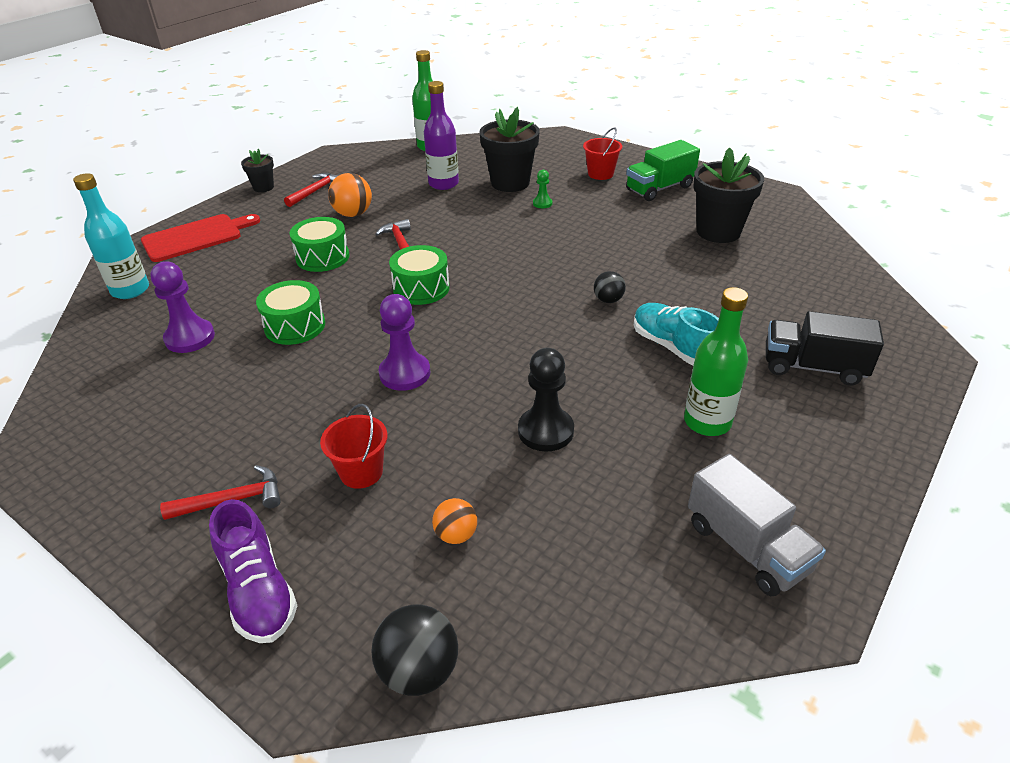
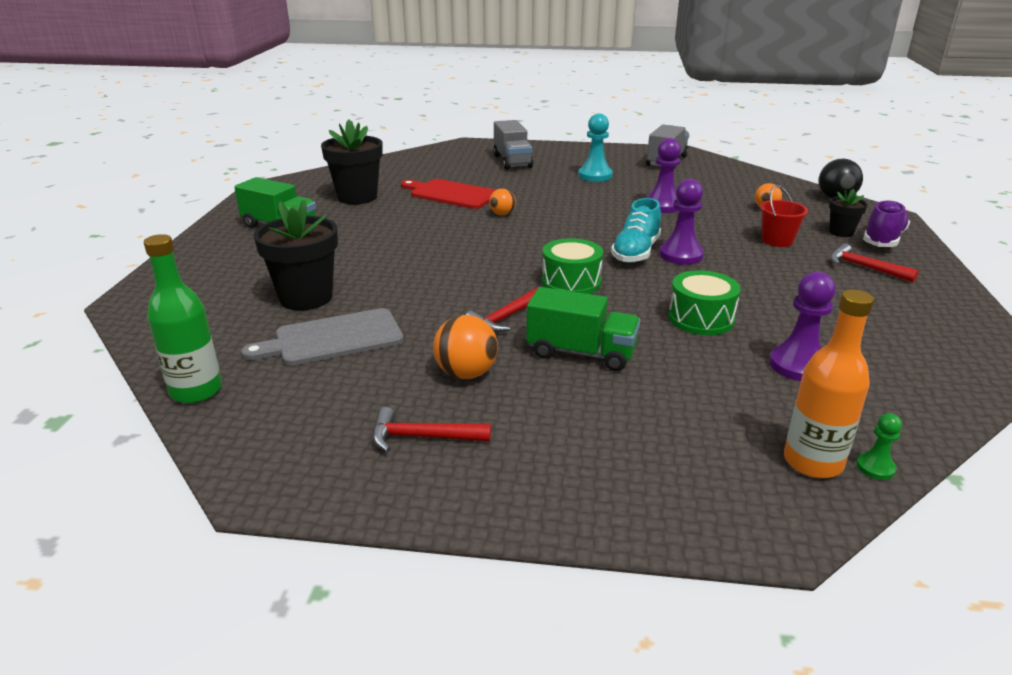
camera: 120 degrees left, 10 degrees down
turquoise bottle [73,173,149,299] -> orange bottle [784,289,874,478]
red cutting board [141,214,260,262] -> red cutting board moved to [401,179,495,209]
black flower pot [241,149,274,192] -> black flower pot moved to [829,189,868,237]
green drum [290,217,350,272] -> green truck [526,287,640,371]
purple bottle [424,81,459,190] -> grey cutting board [241,308,404,366]
black pawn [518,348,574,452] -> purple pawn [646,138,681,213]
green pawn [533,170,553,208] -> green pawn moved to [856,413,902,480]
red bucket [583,128,622,180] -> none
black ball [594,271,626,303] -> orange ball [489,188,516,215]
turquoise shoe [634,303,719,366] -> turquoise shoe moved to [611,198,661,263]
green bottle [684,287,748,436] -> turquoise pawn [578,114,613,182]
black truck [766,311,884,386] -> grey truck [493,120,533,170]

